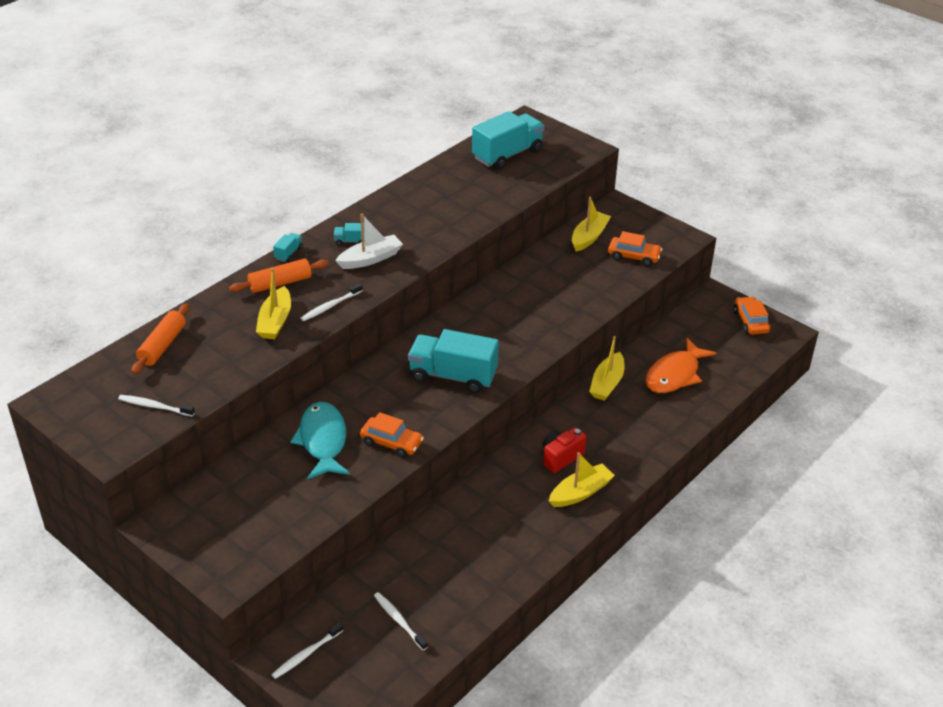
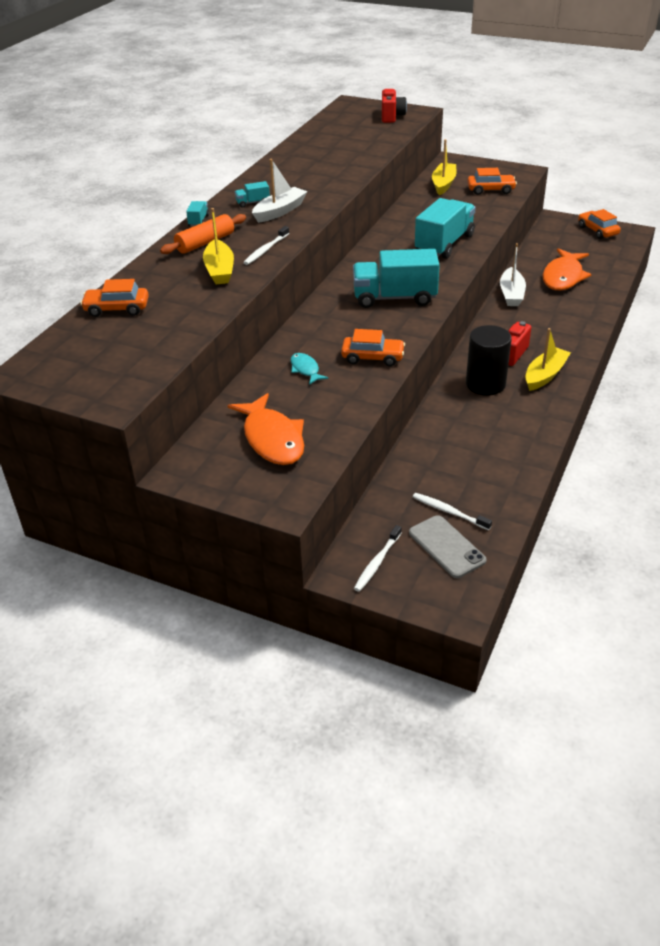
camera: 15 degrees left, 0 degrees up
white toothbrush [118,395,195,417] -> none
orange rolling pin [132,303,190,374] -> orange car [80,279,149,317]
turquoise fish [290,402,350,479] -> turquoise fish [291,353,328,385], size x0.50
turquoise truck [472,111,544,170] -> turquoise truck moved to [415,198,476,259]
yellow boat [589,336,624,401] -> white boat [500,243,526,306]
none -> orange fish [228,393,304,465]
none -> red camera [382,89,407,123]
none -> grey phone [409,515,487,578]
none -> black cylinder [466,325,512,396]

